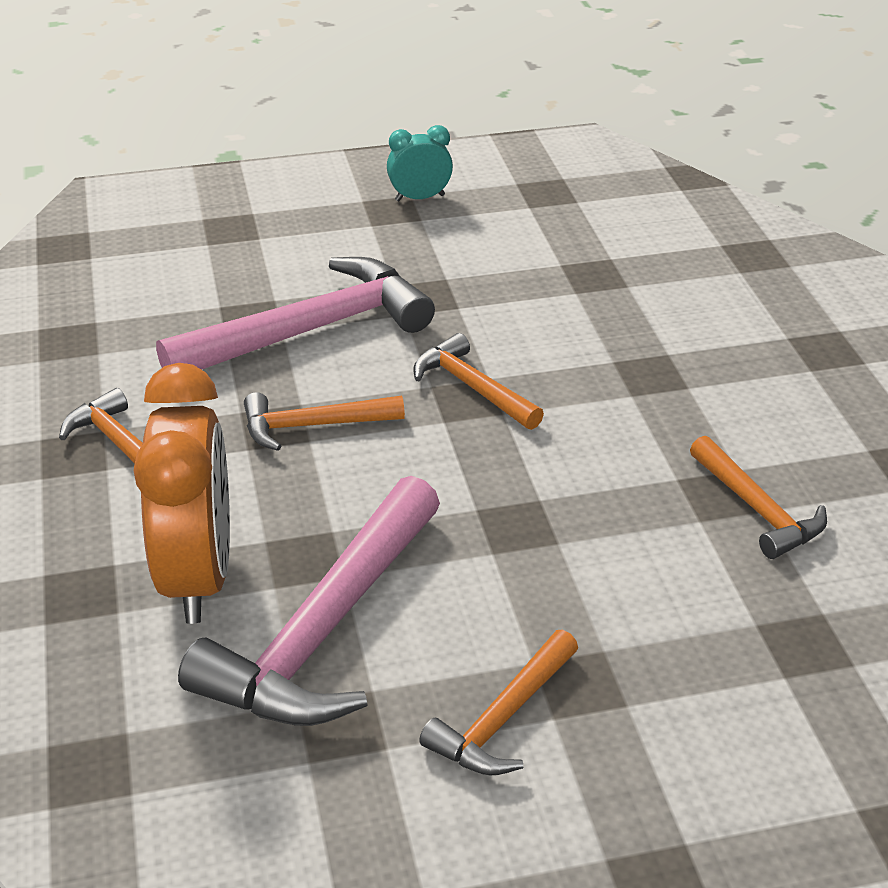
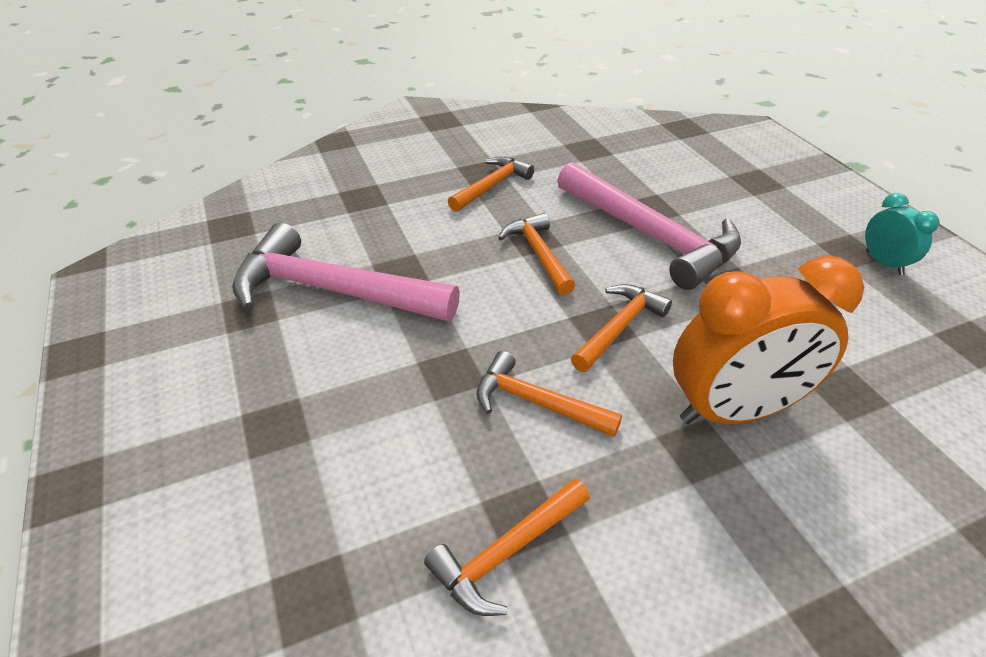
camera: 80 degrees right, 5 degrees up
orange clock [134,363,230,624] -> orange clock moved to [673,256,864,424]
orange hammer [419,630,578,775] -> orange hammer moved to [477,351,622,437]

